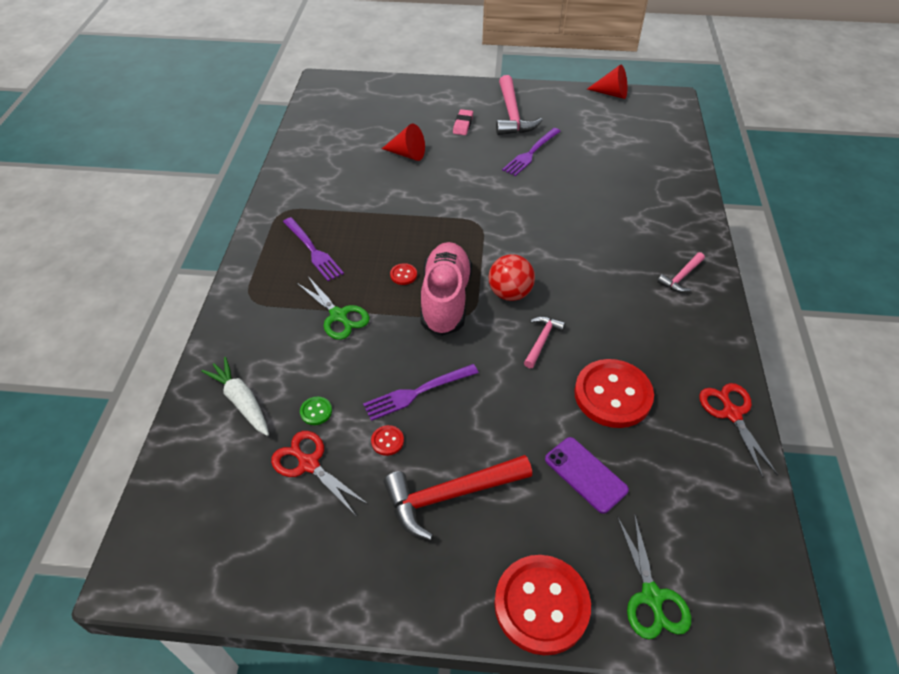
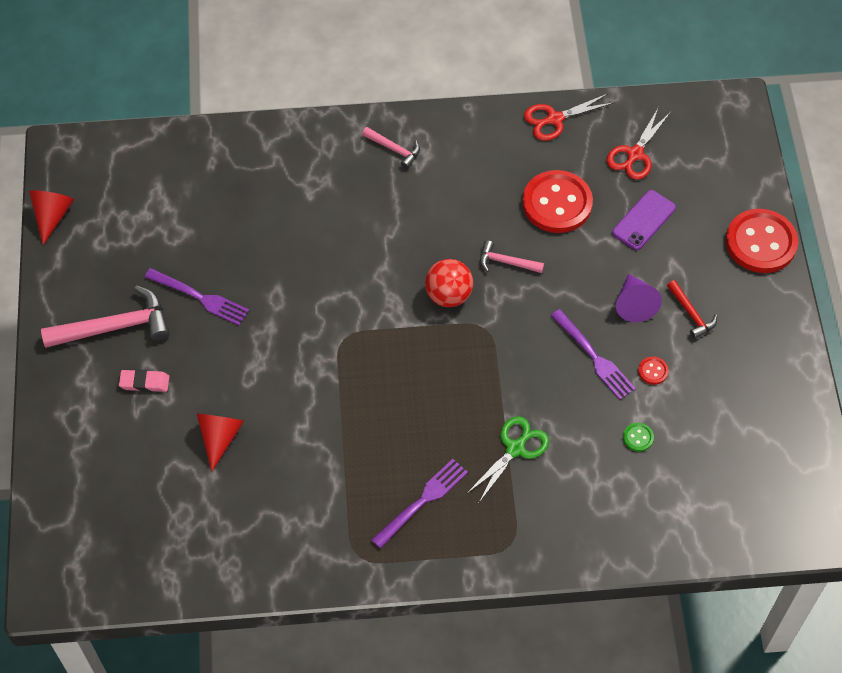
camera: 100 degrees left, 10 degrees up
white carrot [201,357,269,436] -> none
red scissors [271,431,369,516] -> red scissors moved to [606,107,671,180]
red hammer [384,455,532,540] -> red hammer [667,280,717,339], size x0.54
red button [390,263,417,285] -> none
pink shoe [420,242,472,336] -> none
green scissors [617,513,691,639] -> none
none -> purple cone [616,274,662,322]

